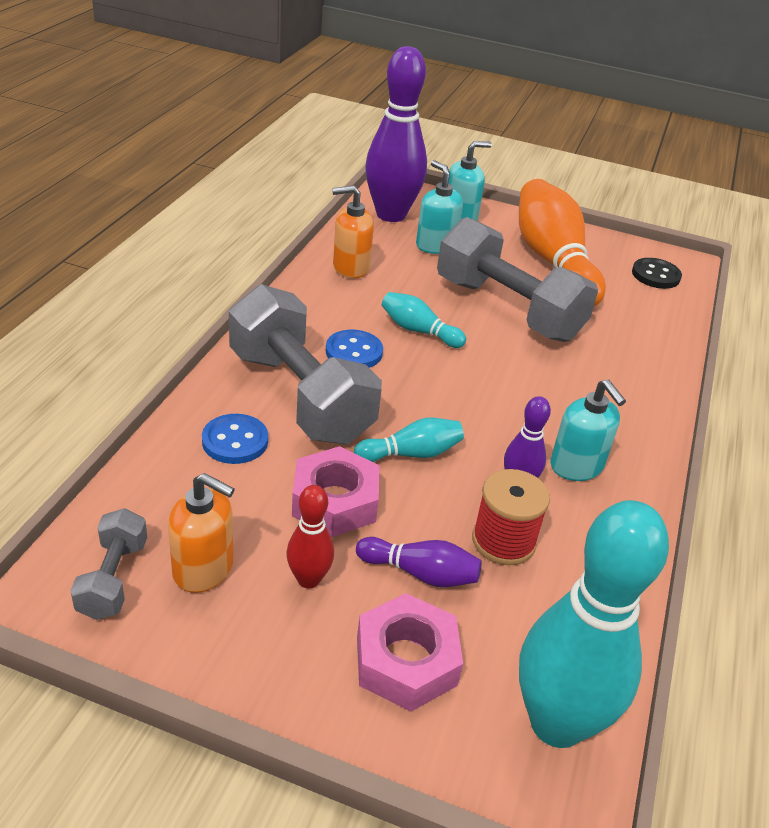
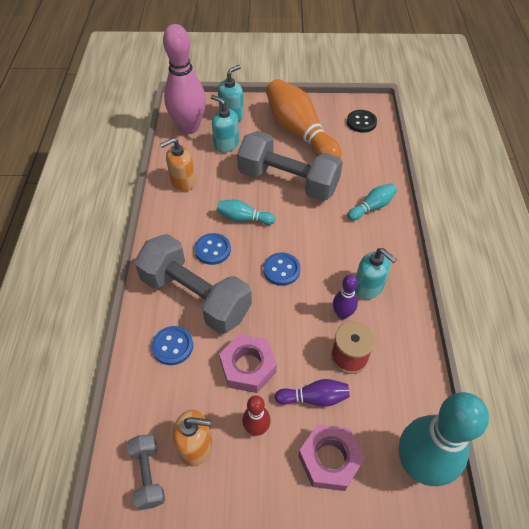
camera: 15 degrees left, 15 degrees up
turquoise bowling pin [354,418,464,462] -> turquoise bowling pin moved to [348,183,397,221]
purple bowling pin [365,46,427,222] -> pink bowling pin [163,24,206,134]
none -> blue button [263,252,300,286]

